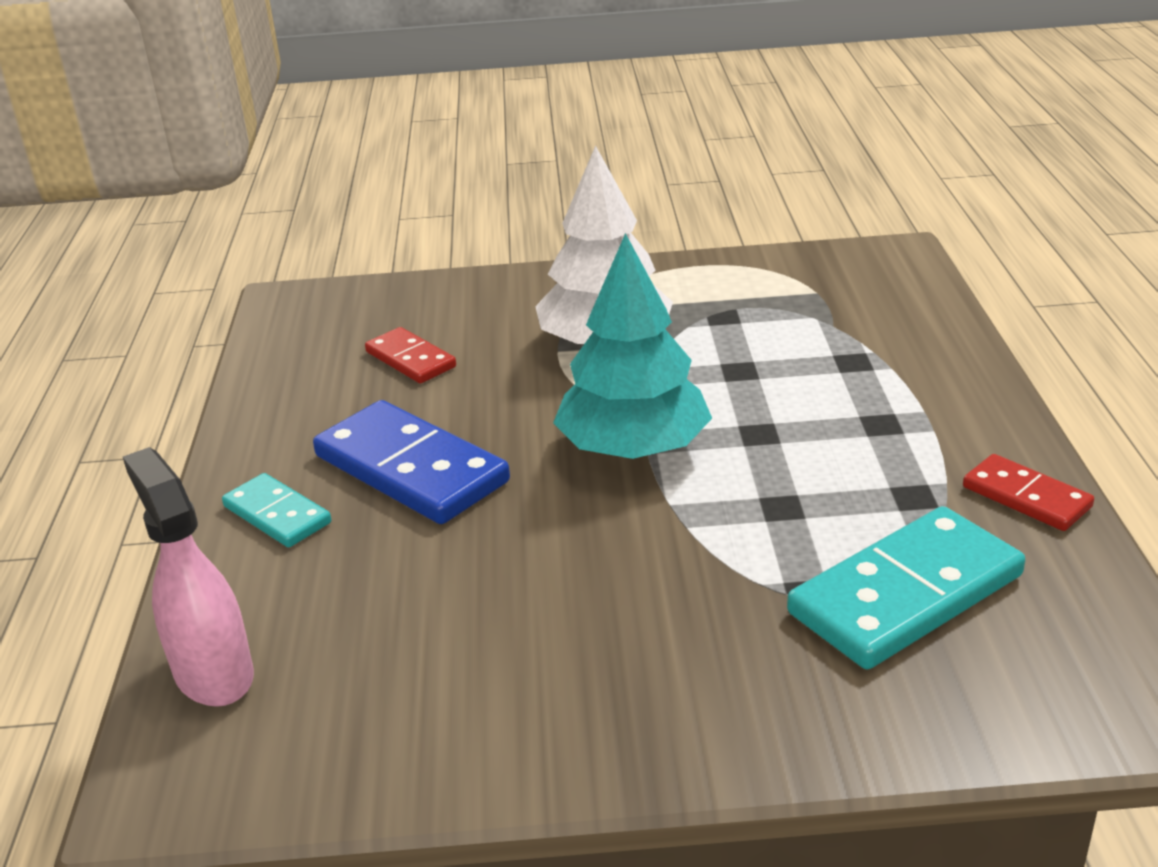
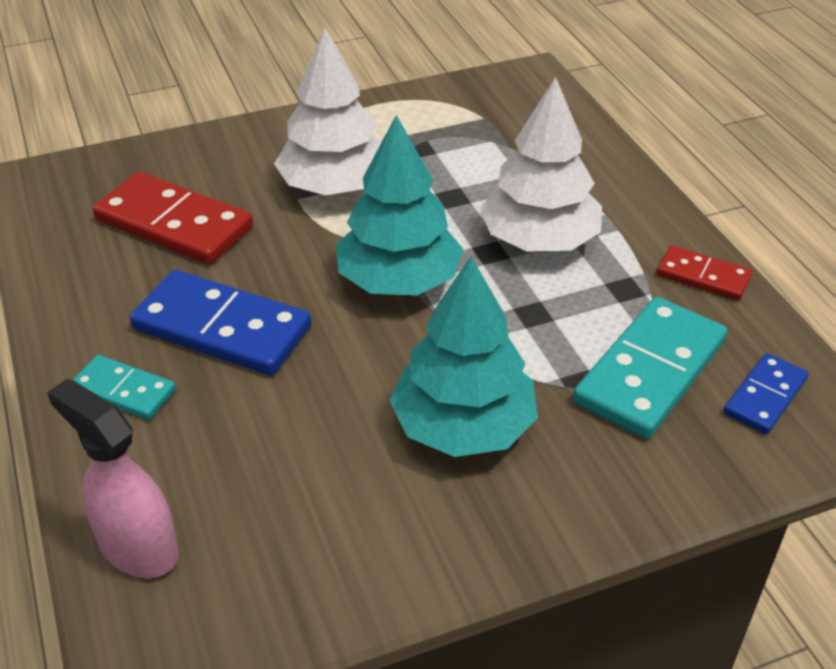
camera: 20 degrees left, 10 degrees up
red domino [365,327,456,383] -> red domino [93,172,253,265], size x1.81
none -> turquoise tree [389,256,538,457]
none -> white tree [480,77,602,252]
none -> blue domino [724,353,809,434]

